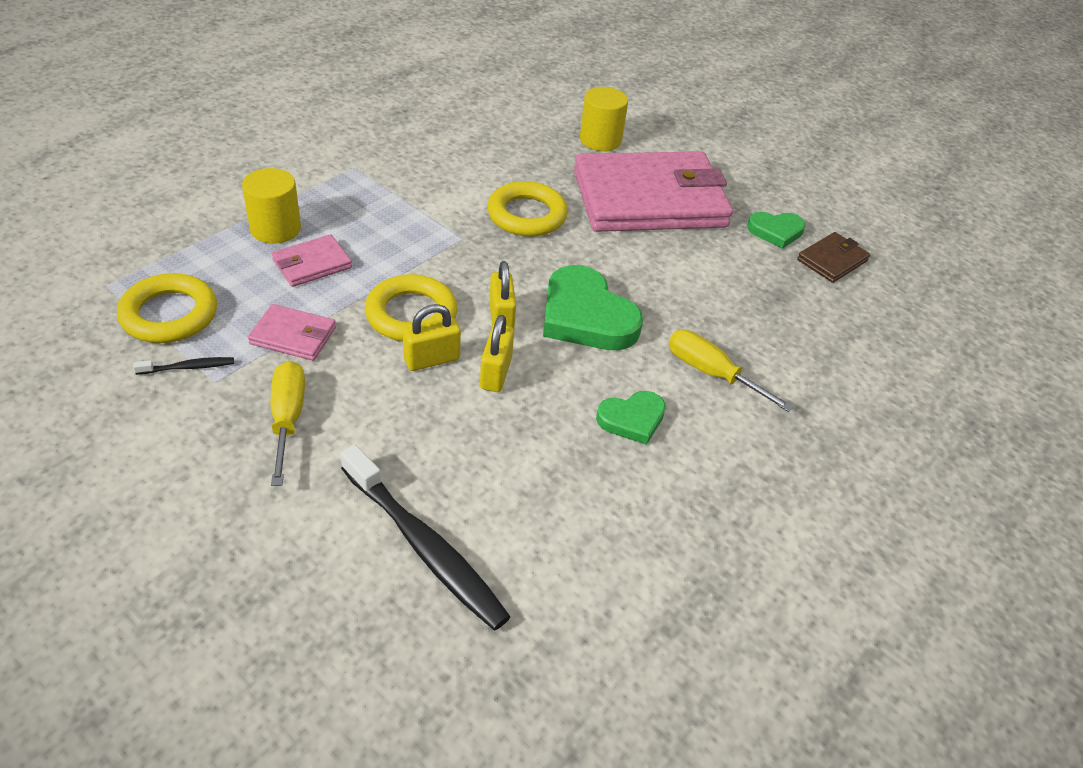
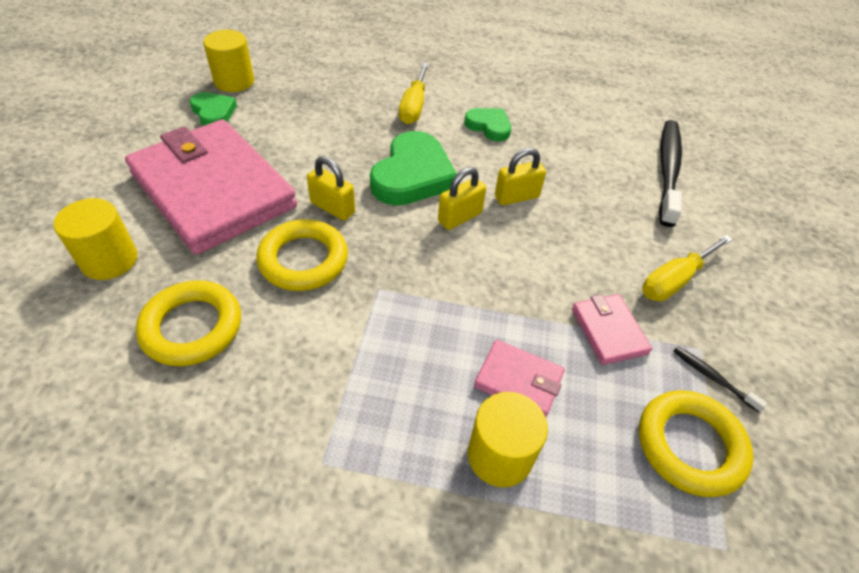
camera: 120 degrees left, 5 degrees up
yellow ring [365,274,458,341] -> yellow ring moved to [136,280,241,366]
yellow padlock [403,304,461,371] -> yellow padlock moved to [307,156,355,221]
brown wallet [797,232,870,283] -> yellow cylinder [203,30,254,92]

